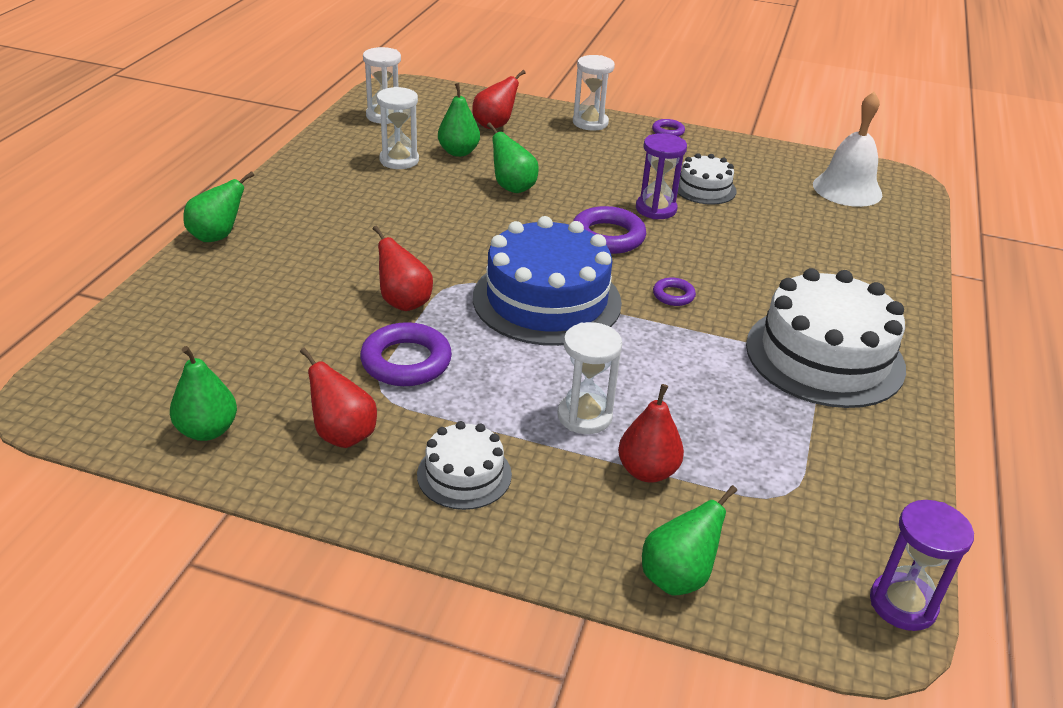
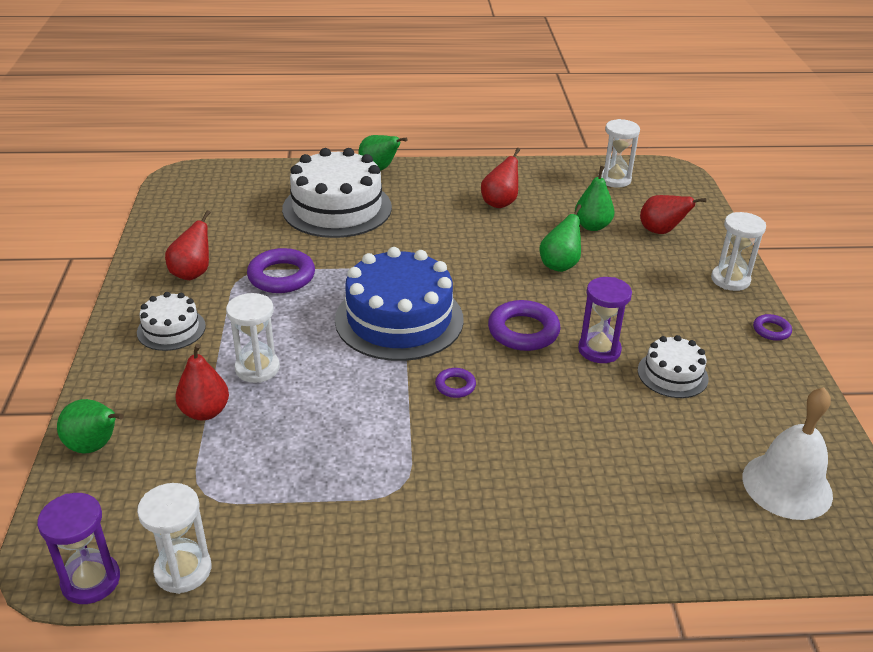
camera: 70 degrees right, 0 degrees up
green pear [170,346,237,441] -> none
red pear [373,225,433,311] -> red pear moved to [481,148,520,208]
white hourglass [377,87,419,169] -> white hourglass moved to [137,483,211,594]
white cake [746,268,906,408] -> white cake moved to [282,148,392,238]

